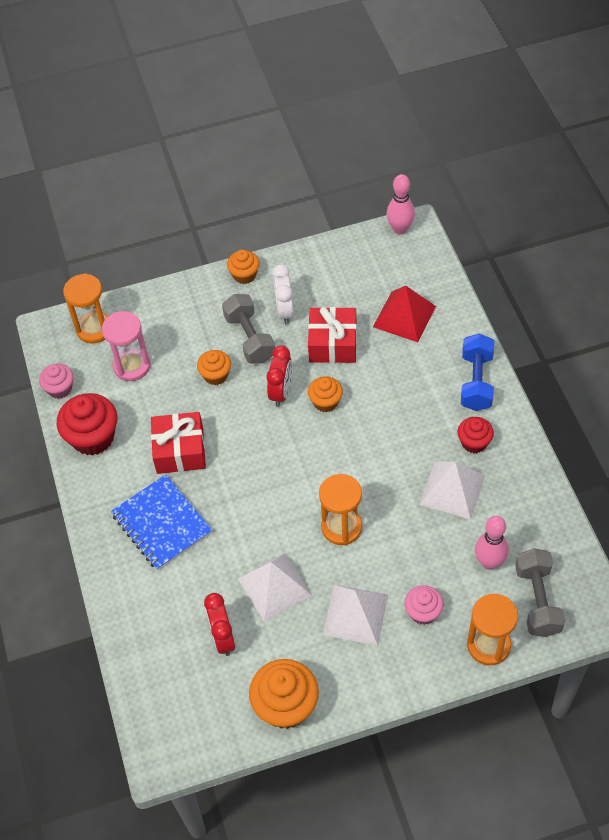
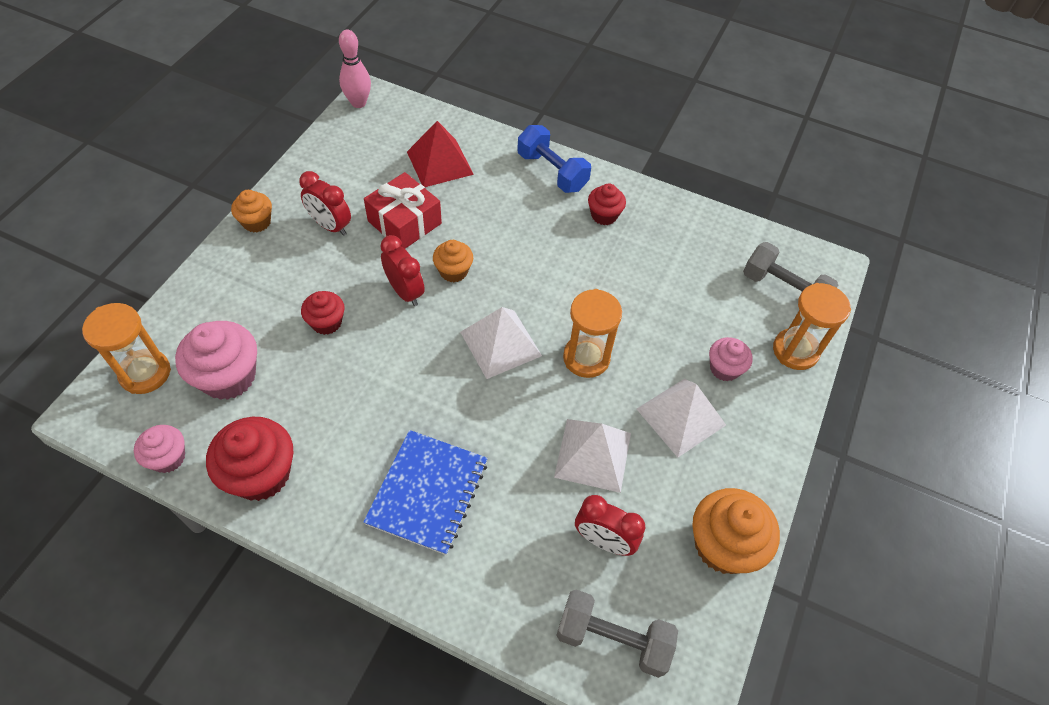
camera: 55 degrees left, 0 degrees up
pink hourglass [102,311,151,381] -> pink cupcake [175,321,257,400]
blue notebook [111,474,212,570] -> blue notebook turned 75 degrees counterclockwise [363,430,488,555]
red gift [151,412,206,474] -> none
orange cupcake [197,350,231,385] -> red cupcake [301,291,345,335]
grey dumbbell [222,294,275,364] -> grey dumbbell moved to [556,590,678,678]
white clock [272,264,294,324] -> red clock [299,171,351,236]
white pyramid [419,461,485,519] -> white pyramid moved to [460,307,542,379]
pink bowling pin [475,516,509,570] -> none

